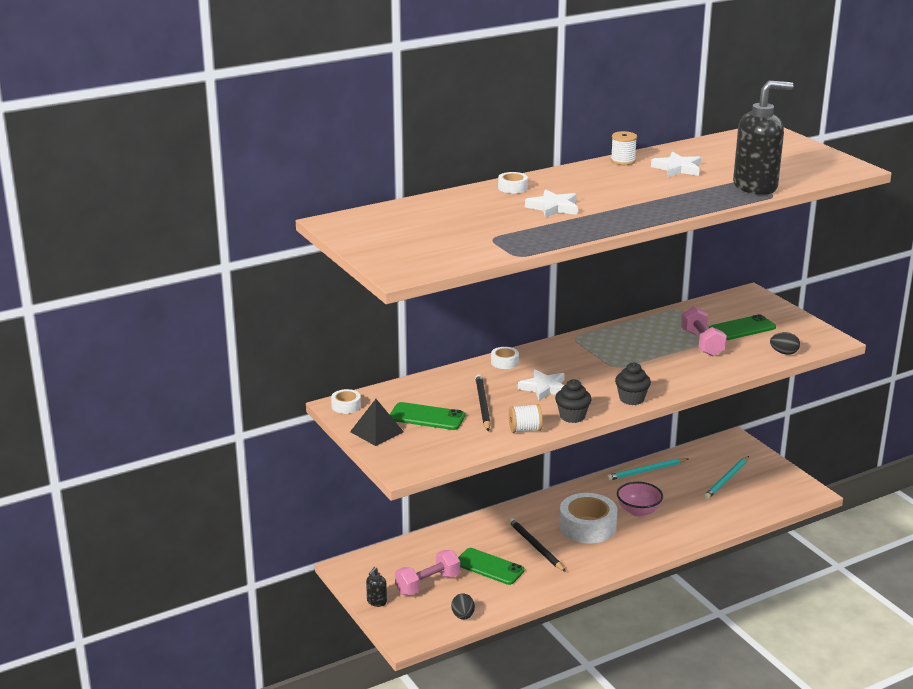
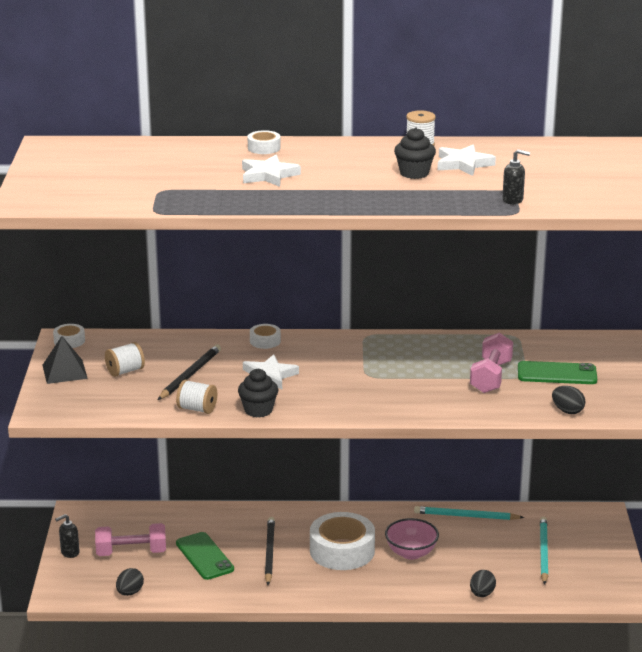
camera: 30 degrees right, 0 degrees up
green phone [390,402,465,430] -> white spool [105,342,145,377]
black cupcake [615,362,651,405] -> black cupcake moved to [394,127,436,179]
turquoise pencil [704,456,749,500] -> turquoise pencil turned 120 degrees clockwise [540,517,548,585]
black soap dispenser [733,81,793,195] -> black soap dispenser [502,149,530,204], size x0.42
none -> black egg [470,570,496,597]

